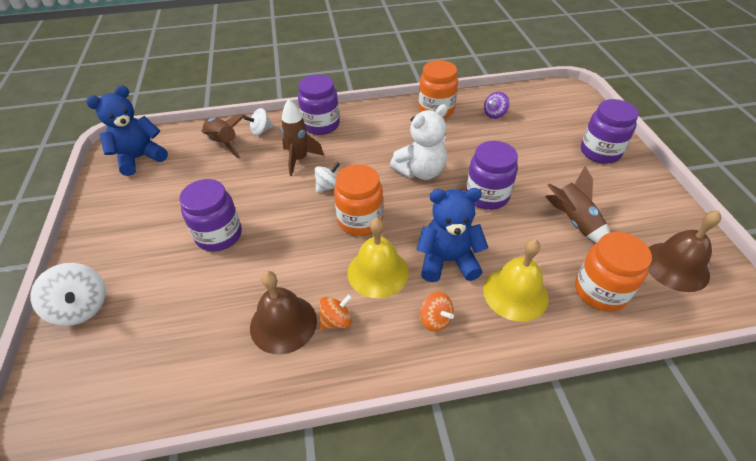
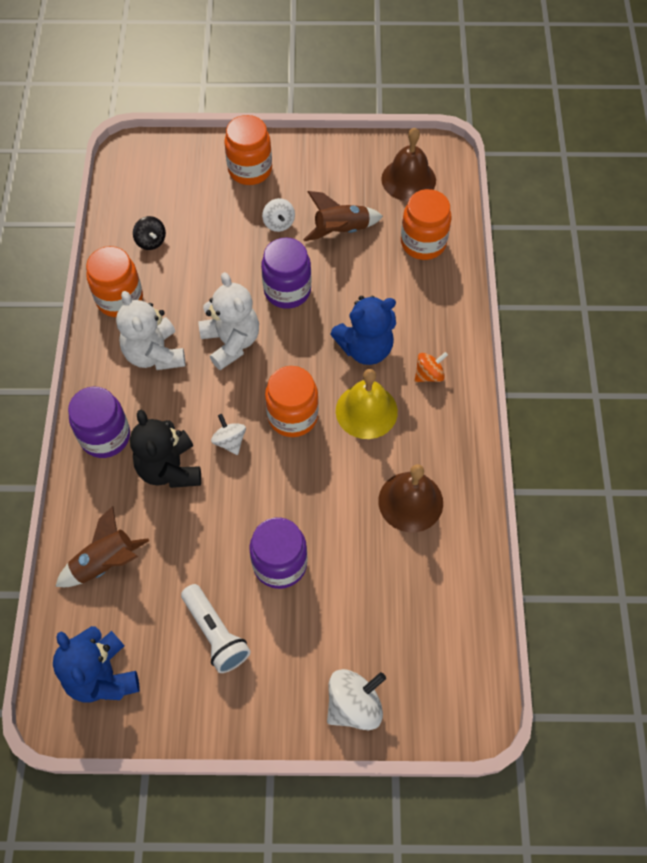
camera: 80 degrees left, 15 degrees up
white spinning top [243,108,273,135] -> white spinning top moved to [262,198,295,232]
brown rocket [281,99,324,176] -> black teddy bear [130,410,201,488]
orange spinning top [319,294,353,330] -> none
blue teddy bear [416,188,488,282] -> blue teddy bear turned 120 degrees counterclockwise [330,296,396,365]
yellow bell [483,239,549,322] -> none
purple spinning top [484,92,509,119] -> black spinning top [133,216,166,250]
purple jar [581,99,639,164] -> orange jar [224,115,272,185]
none -> white teddy bear [116,291,185,370]
none -> white flashlight [181,584,251,673]

